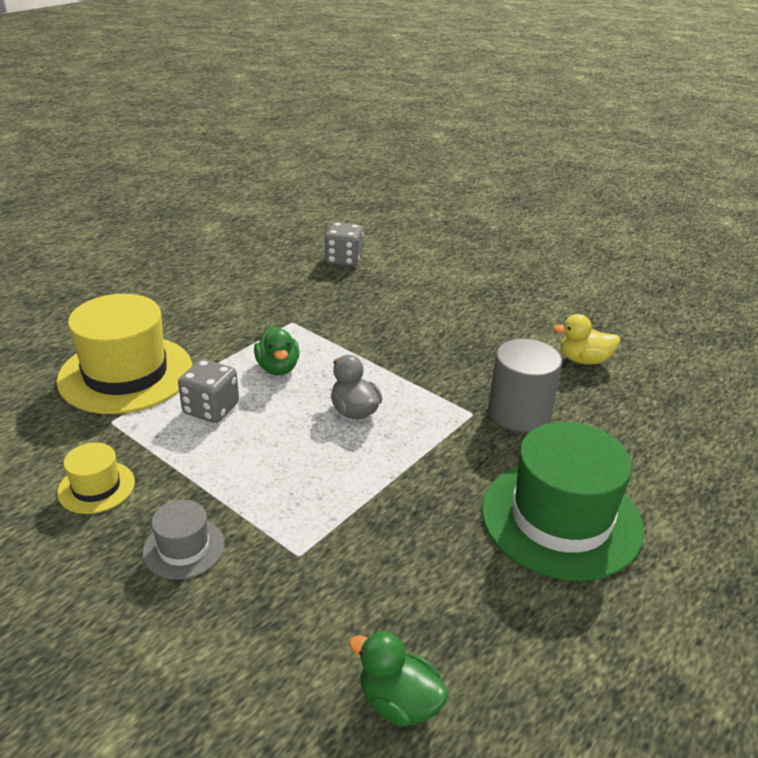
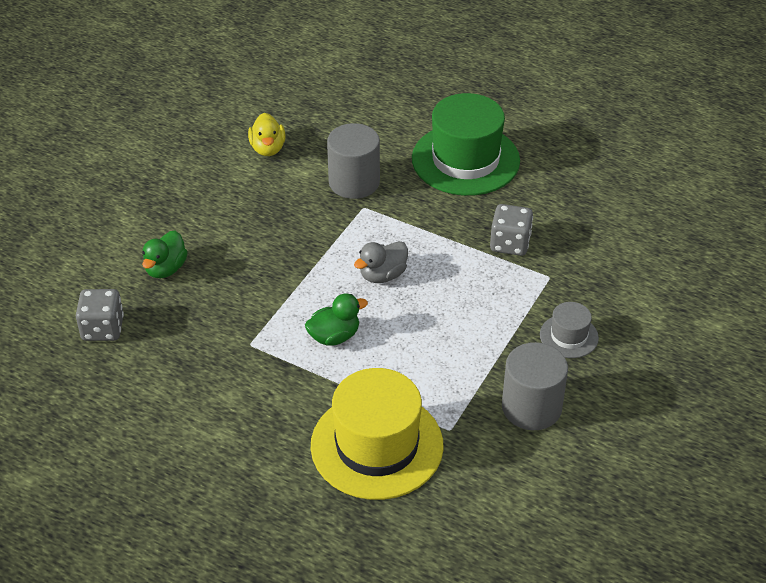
camera: 100 degrees left, 10 degrees up
yellow hat [57,442,135,514] -> grey cylinder [502,342,568,430]
grey dice [178,359,239,423] -> grey dice moved to [490,204,533,256]
green duck [349,631,448,727] -> green duck moved to [142,231,188,279]

